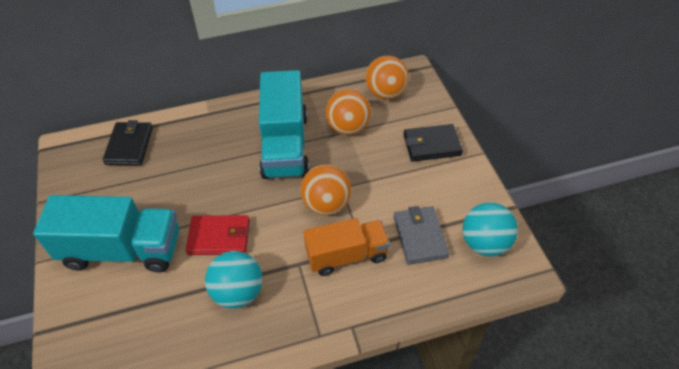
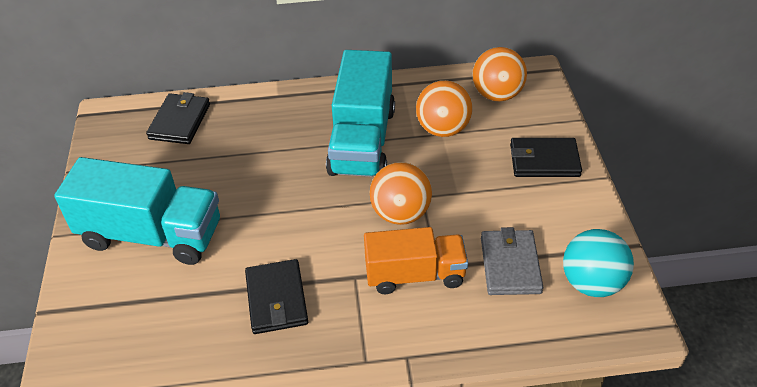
camera: 10 degrees right, 5 degrees down
red wallet [186,215,250,255] -> none
turquoise ball [205,251,262,309] -> black wallet [245,259,308,334]

